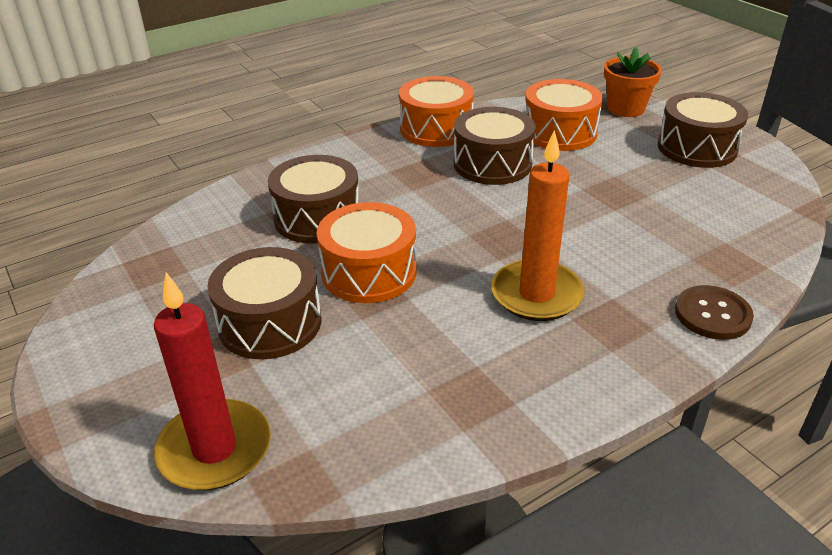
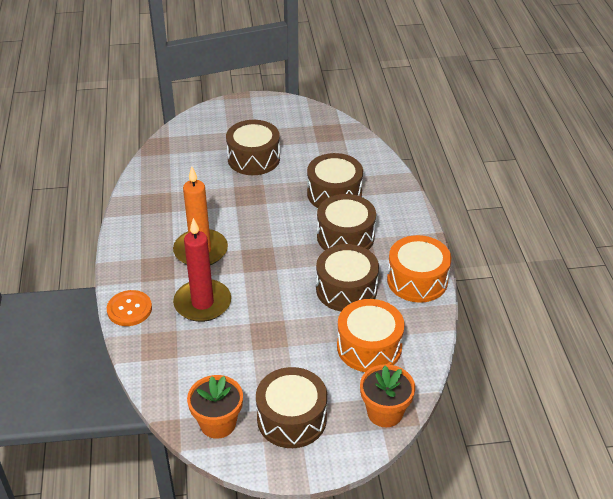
camera: 115 degrees right, 5 degrees up
red candle [154,272,271,490] -> red candle moved to [173,218,231,322]
orange drum [317,202,417,303] -> none
brown button [675,285,754,340] -> orange button [107,290,152,326]
none -> orange flower pot [187,375,243,439]
none -> brown drum [317,194,376,250]

